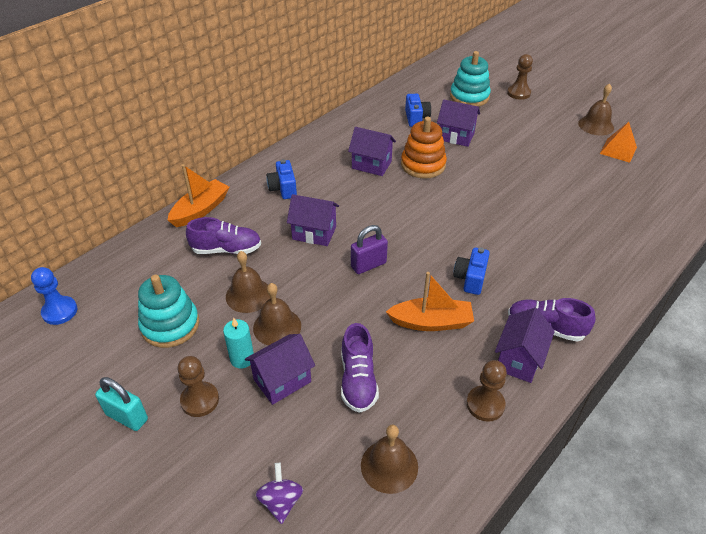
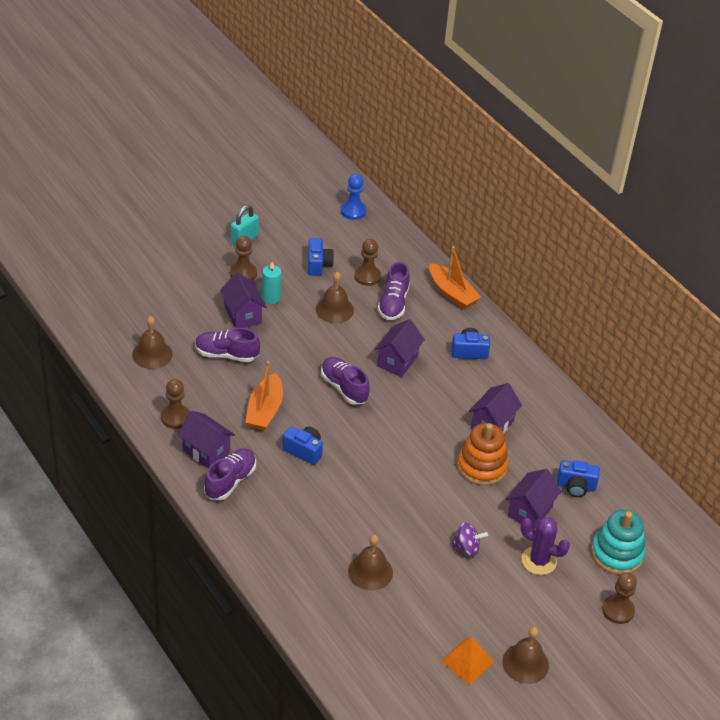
camera: 100 degrees right, 0 degrees up
turquoise stacking toy [138,275,199,348] -> blue camera [308,238,334,276]
brown bell [253,283,301,346] -> brown bell moved to [348,535,393,590]
purple spinning top [256,463,303,524] -> purple spinning top moved to [450,523,488,556]
purple padlock [351,225,388,274] -> purple shoe [321,357,370,405]
none -> brown pawn [354,239,381,286]
none -> purple cactus [520,517,570,575]

